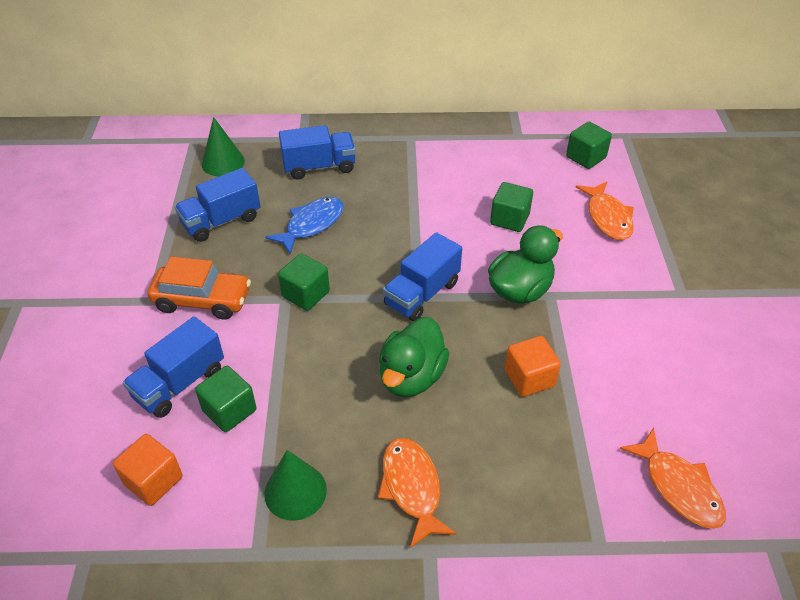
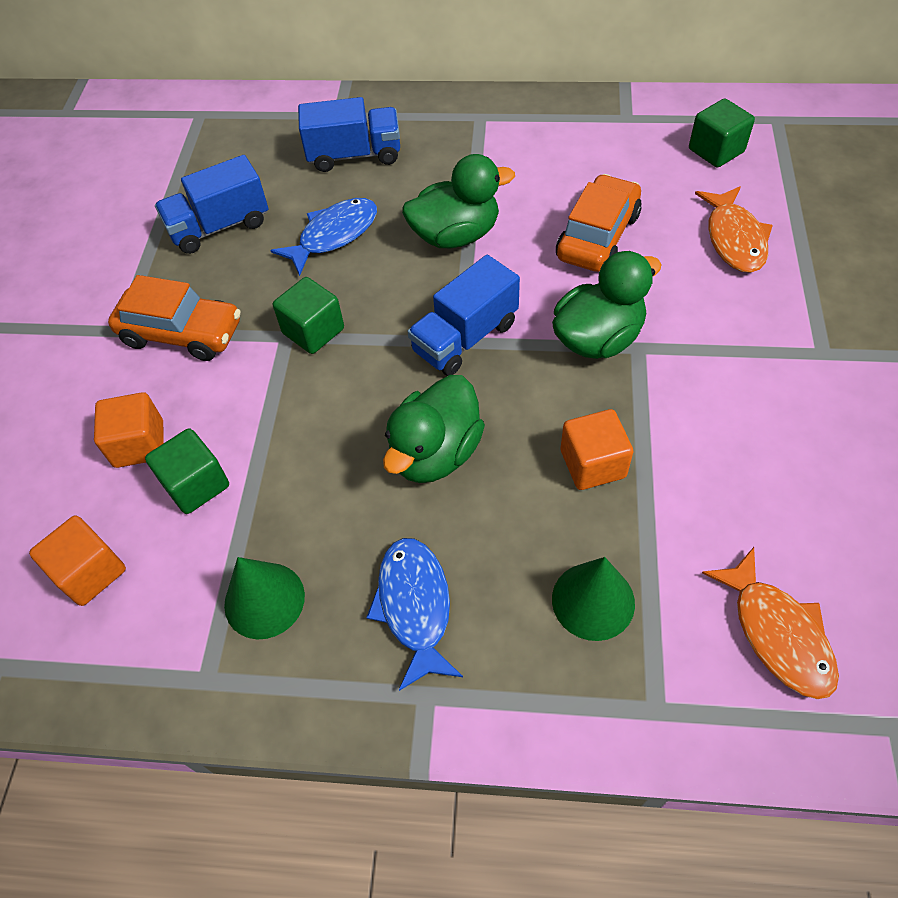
camera: 10 degrees right, 10 degrees up
blue truck [123,316,224,418] -> orange cube [94,392,164,468]
green cone [202,117,245,176] -> green cone moved to [552,557,635,641]
orange fish [378,438,457,548] -> blue fish [366,538,463,691]
green cube [490,182,533,232] -> orange car [556,174,642,272]
none -> green duck [402,154,515,248]

